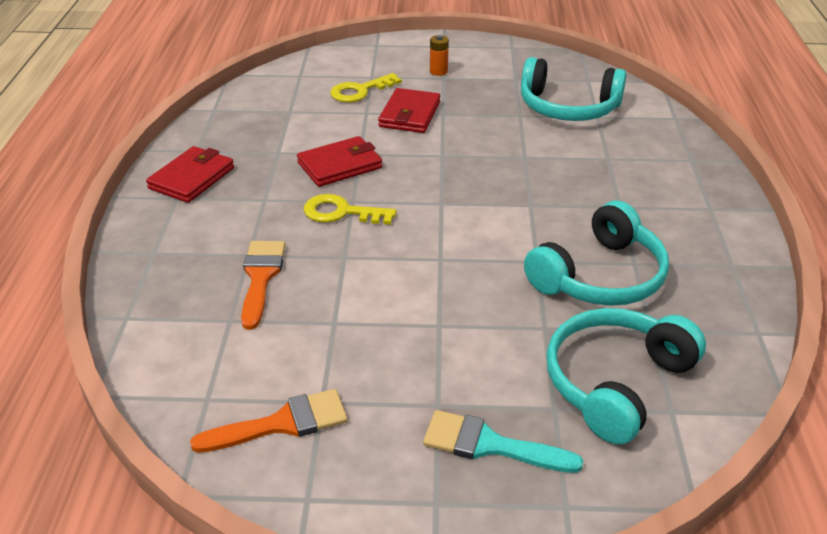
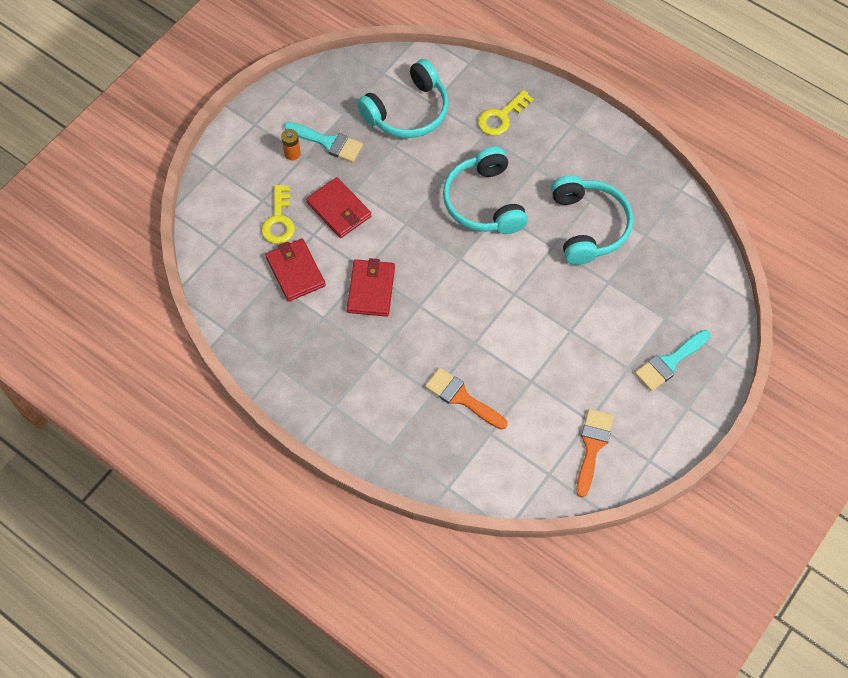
camera: 55 degrees left, 25 degrees up
red wallet [146,146,234,203] -> red wallet moved to [265,239,326,302]
yellow key [304,194,397,225] -> yellow key moved to [478,90,534,136]
turquoise headphones [546,308,706,444] -> turquoise headphones moved to [443,147,528,234]
none -> turquoise brush [284,122,363,162]

